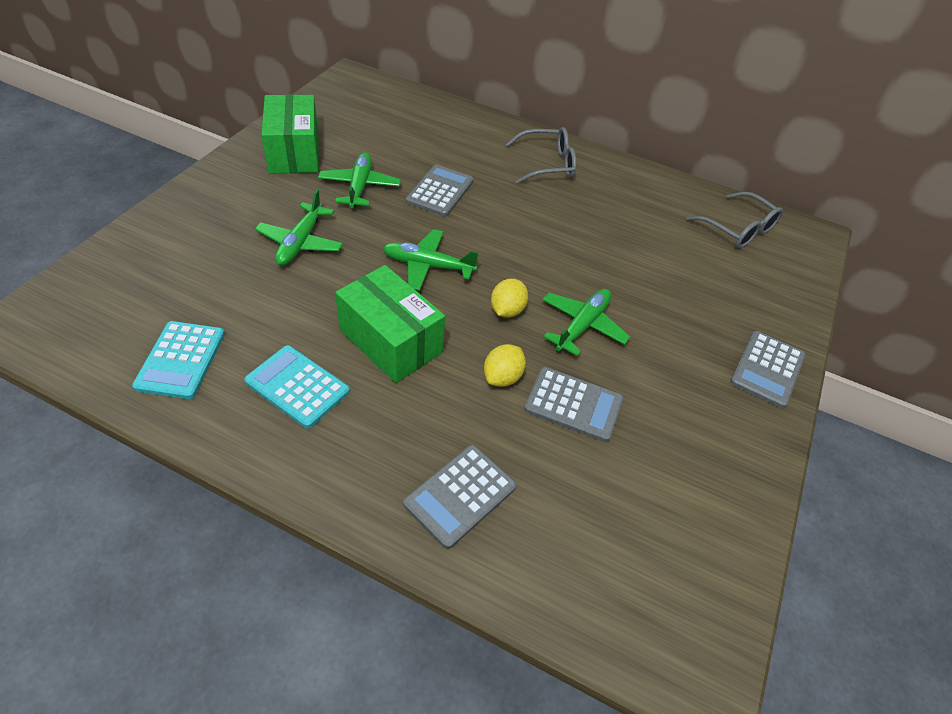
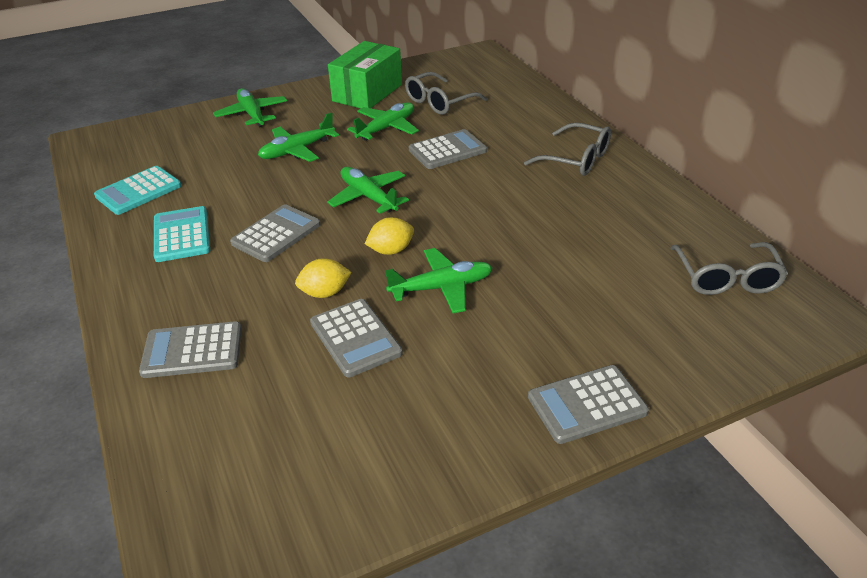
camera: 45 degrees right, 10 degrees down
green box [335,265,445,383] -> grey calculator [230,204,320,262]
none -> green plane [213,88,287,127]
none -> grey glasses [405,72,487,115]

